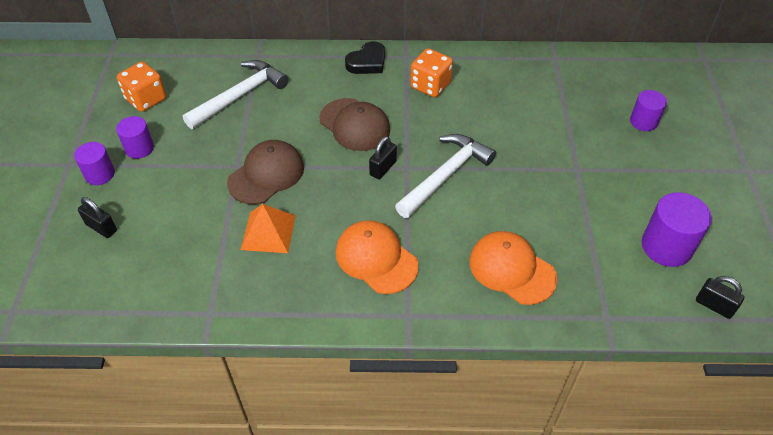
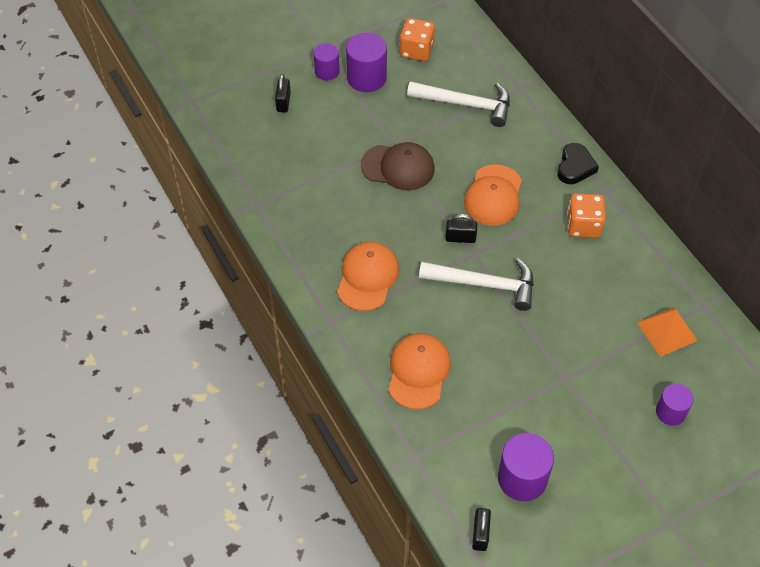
camera: 60 degrees right, 5 degrees up
purple cylinder [116,116,154,159] -> purple cylinder [346,33,387,92], size x1.59
orange pyramid [241,204,296,253] -> orange pyramid moved to [637,307,698,357]
brown cap [319,98,390,151] -> orange cap [464,164,522,226]
black heart [345,41,385,74] -> black heart turned 90 degrees counterclockwise [558,143,599,184]

